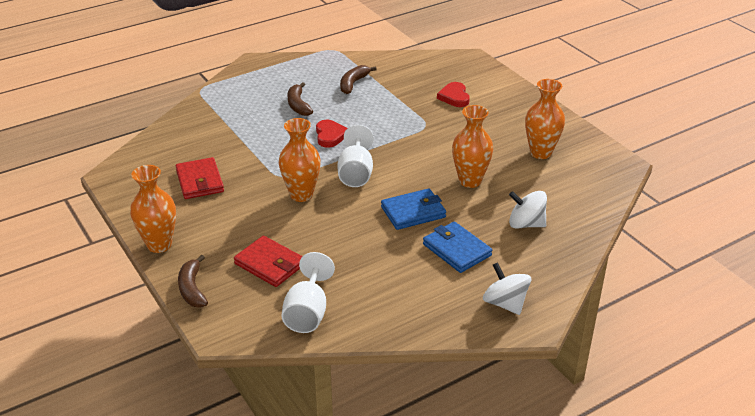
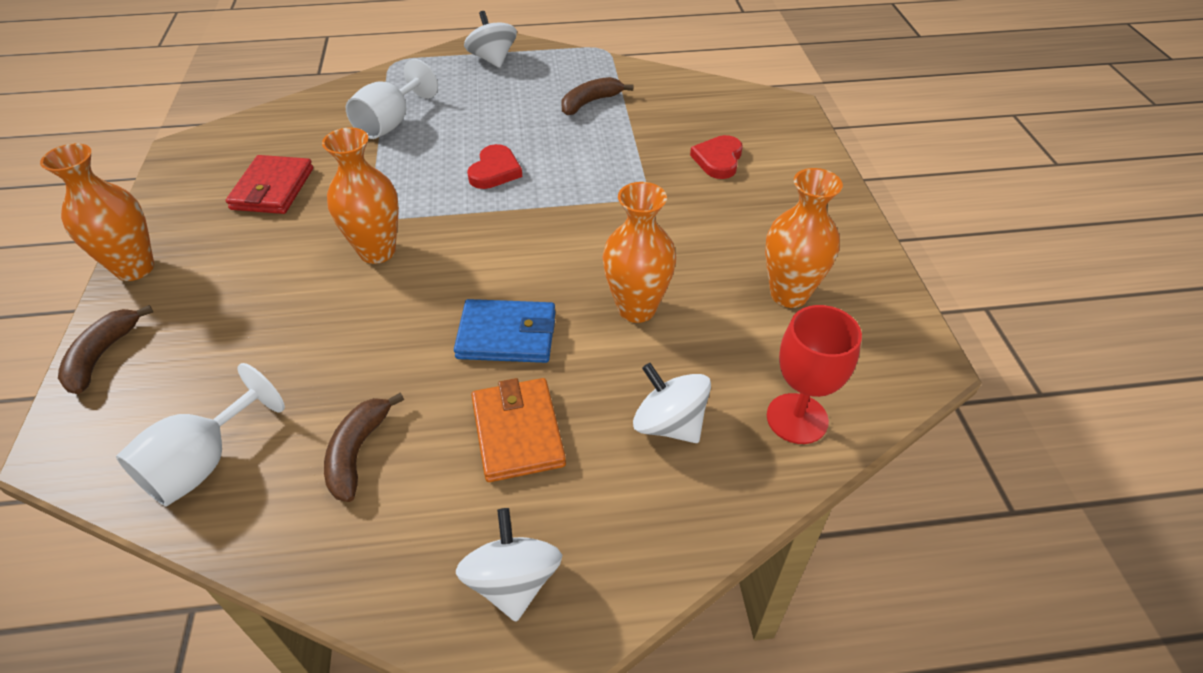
camera: 25 degrees right, 10 degrees up
red wallet [234,236,303,287] -> none
brown banana [288,82,313,116] -> brown banana moved to [324,393,404,502]
white goblet [338,125,374,187] -> white goblet moved to [346,59,438,139]
blue wallet [423,221,492,273] -> orange wallet [471,378,566,482]
none -> white spinning top [464,11,517,68]
none -> red goblet [767,305,862,444]

